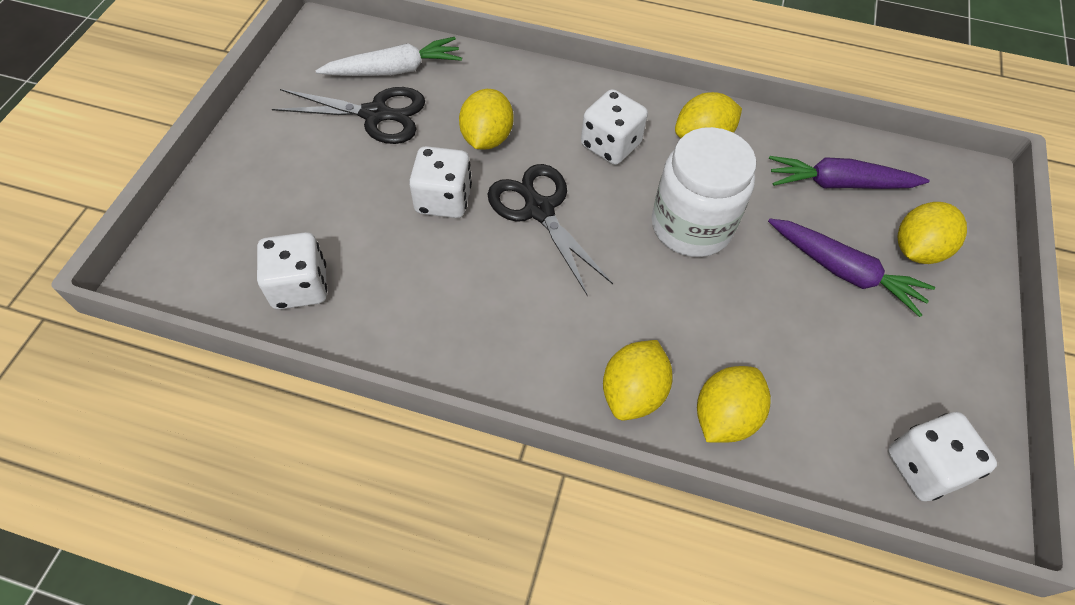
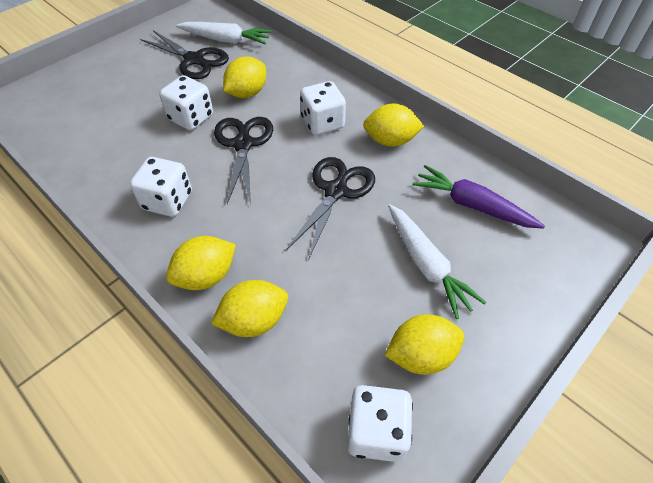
camera: 30 degrees right, 5 degrees down
white dice [257,232,328,310] -> white dice moved to [130,157,192,217]
white jar [652,127,756,257] -> black scissors [286,157,375,260]
purple carrot [768,219,935,317] -> white carrot [388,204,486,319]
yellow lemon [898,202,967,264] -> yellow lemon moved to [385,314,465,375]

